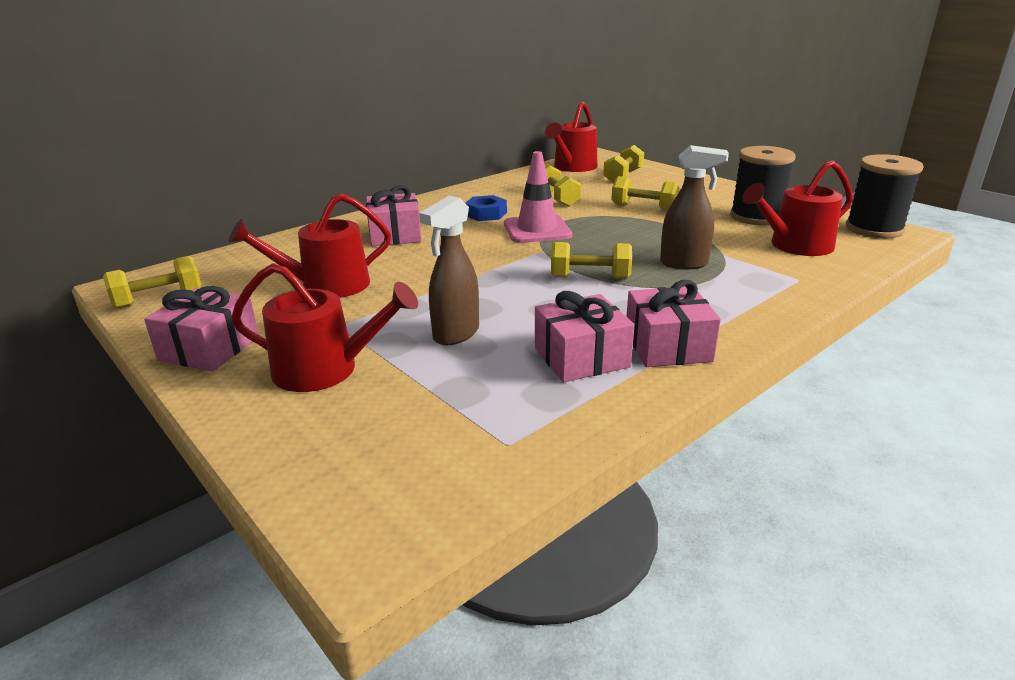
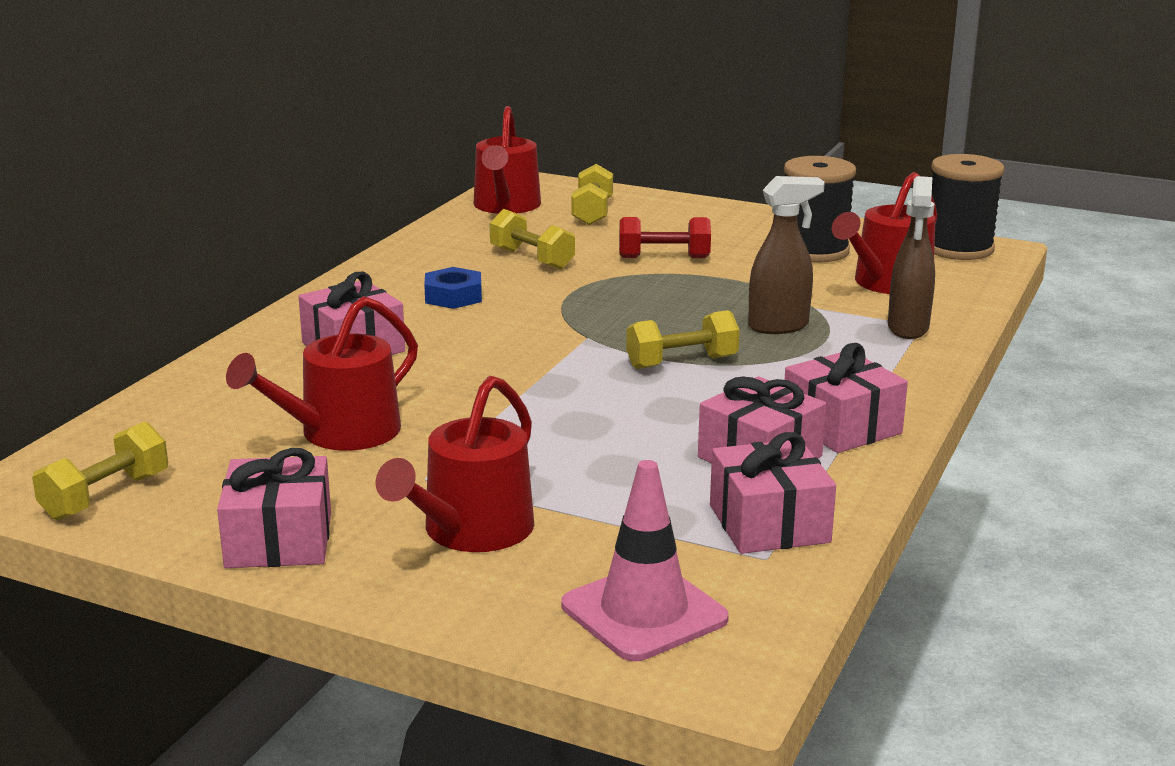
camera: 25 degrees left, 5 degrees down
red watering can [231,263,418,392] -> red watering can turned 135 degrees clockwise [376,376,534,552]
brown spray bottle [419,196,479,345] -> brown spray bottle moved to [888,176,935,339]
pink traffic cone [504,151,572,243] -> pink traffic cone moved to [562,460,729,661]
yellow dumbbell [611,176,680,211] -> red dumbbell [619,217,711,258]
none -> pink gift [710,432,836,554]

